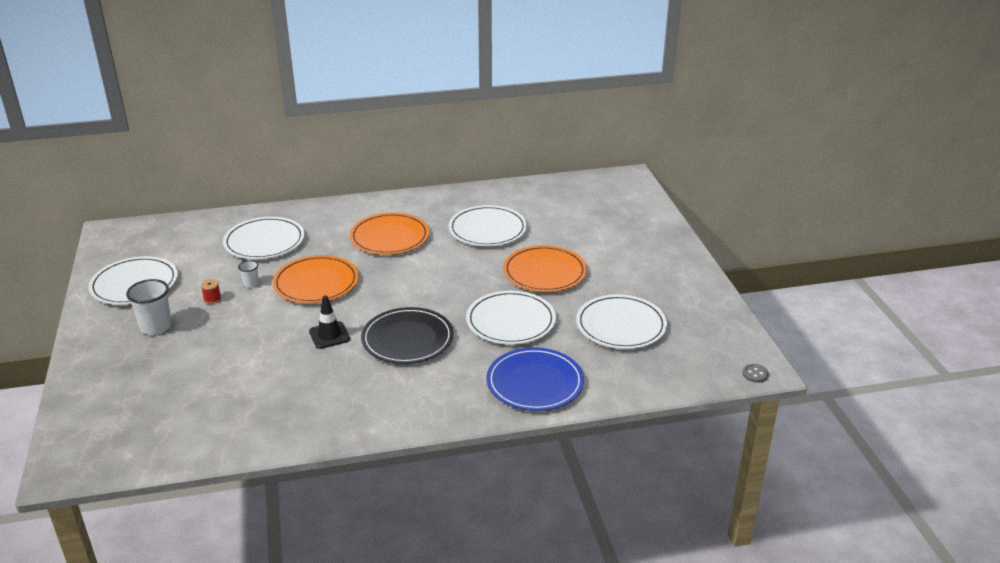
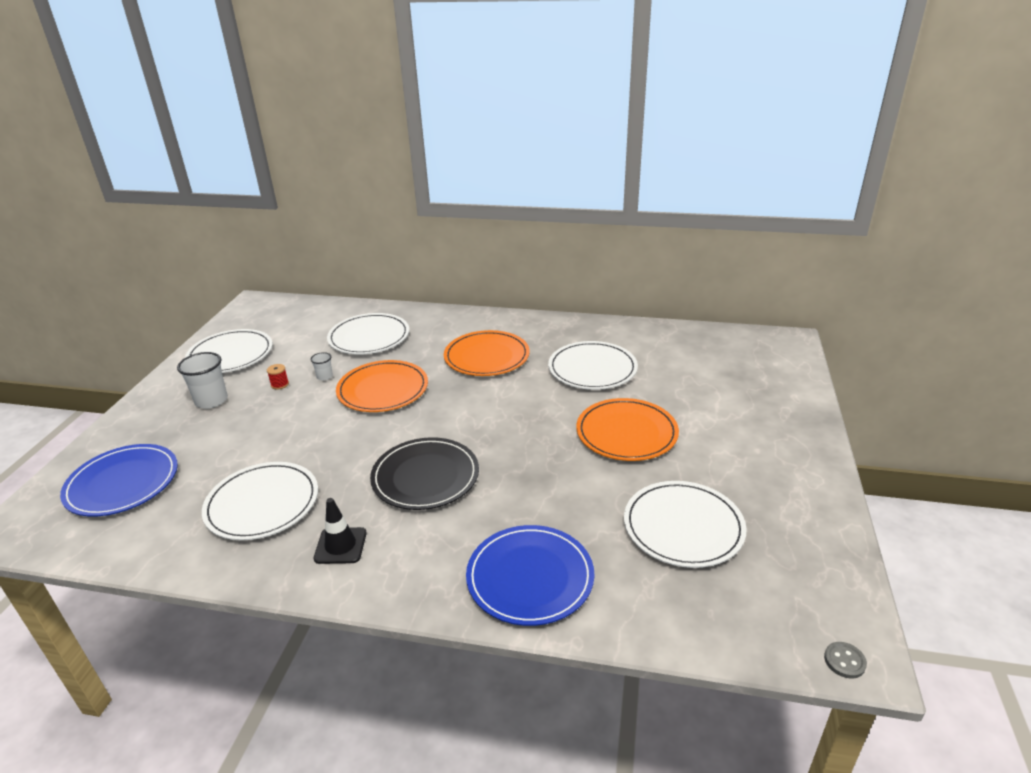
camera: 25 degrees right, 0 degrees up
black traffic cone [309,295,350,349] -> black traffic cone moved to [314,498,367,564]
white plate [466,291,556,345] -> white plate moved to [202,462,318,540]
none -> blue plate [60,444,178,517]

